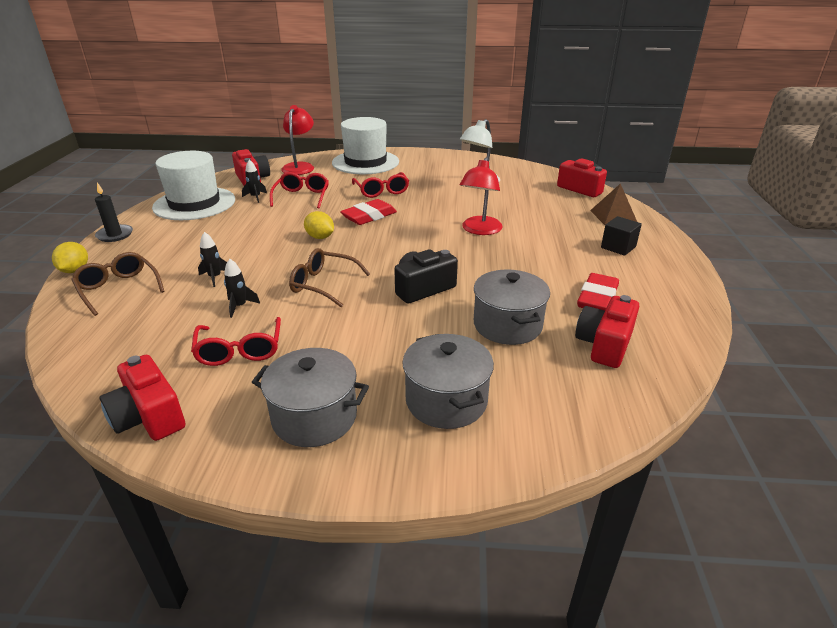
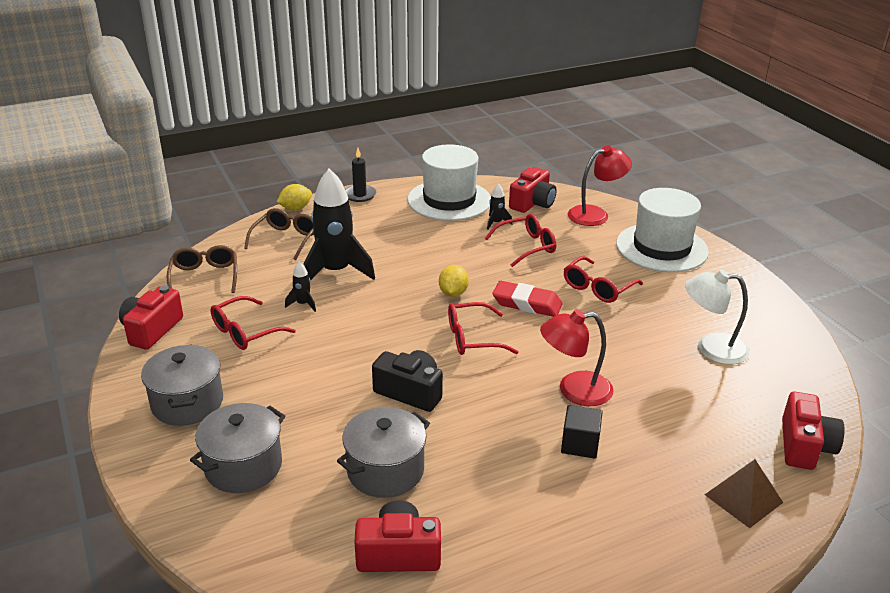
camera: 60 degrees right, 0 degrees up
black rocket [198,232,227,287] -> black rocket [303,168,375,281], size x2.37
brown glasses [289,248,370,307] -> brown glasses moved to [167,245,237,293]
red eraser [577,273,619,311] -> none
black cube [601,216,642,256] -> black cube moved to [561,405,603,459]
none -> red glasses [448,302,518,355]

